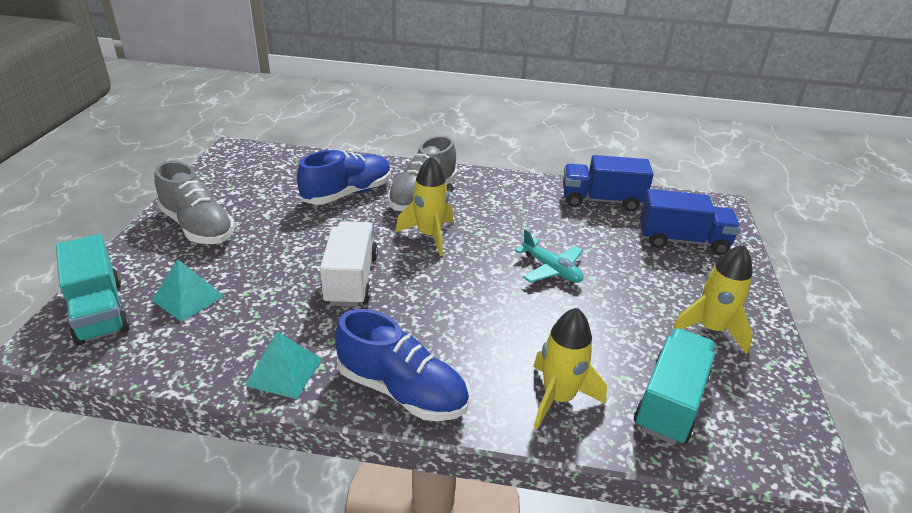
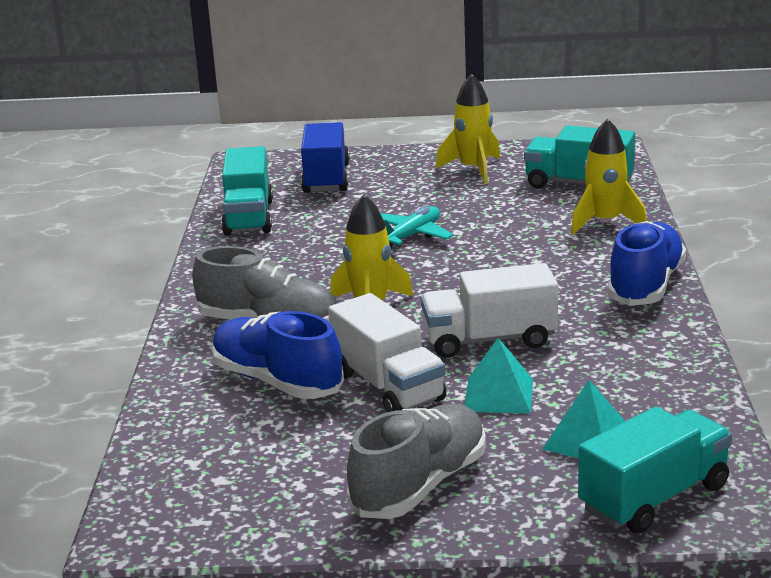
camera: 95 degrees left, 10 degrees down
turquoise pyramid [245,332,322,399] -> turquoise pyramid moved to [465,338,533,414]
blue truck [563,155,654,211] -> turquoise truck [221,146,273,236]
none -> white truck [328,293,446,412]

